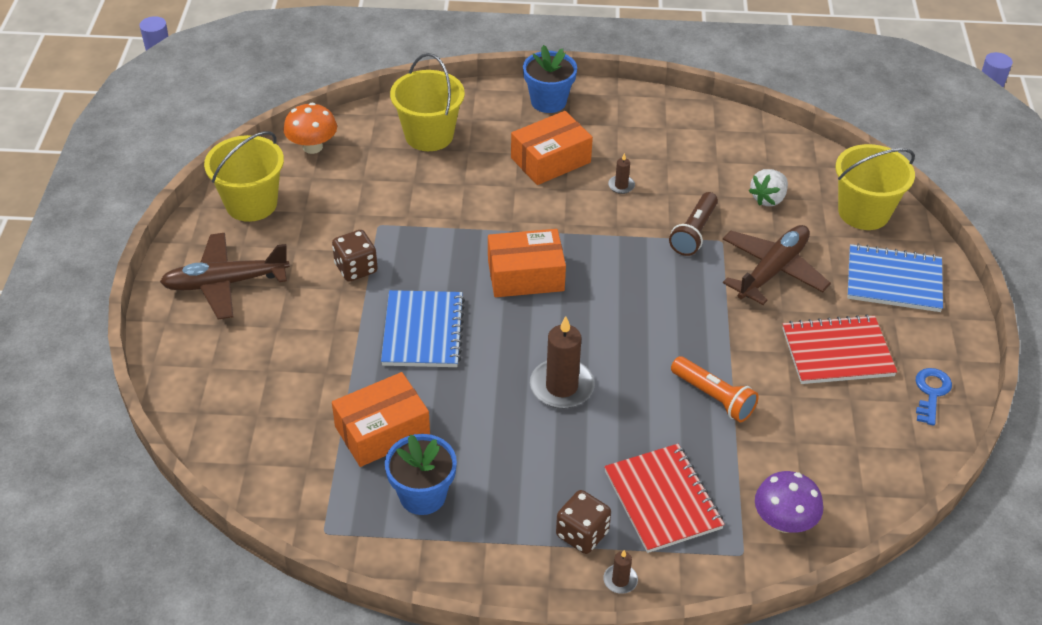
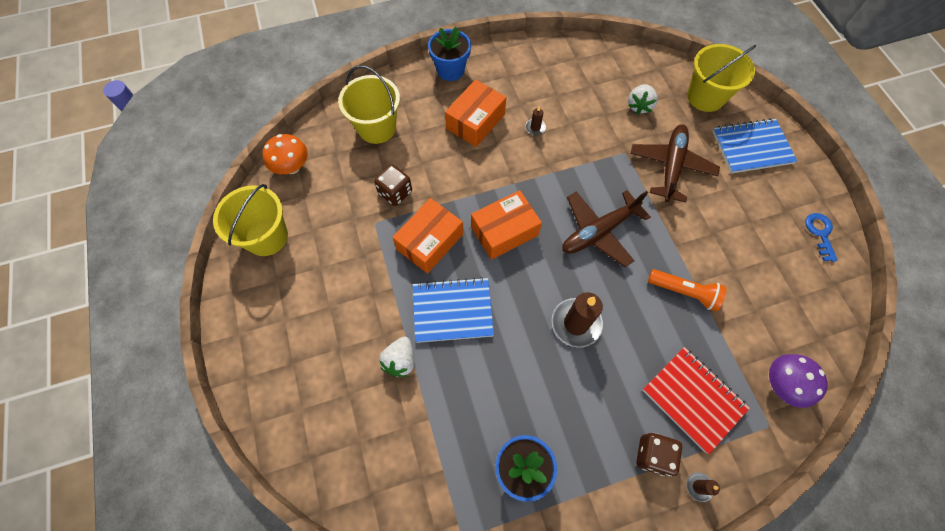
camera: 20 degrees left, 20 degrees up
brown plane [160,233,290,320] -> brown plane moved to [562,190,651,267]
brown dice [332,230,378,282] -> brown dice moved to [374,164,412,206]
orange box [332,372,430,467] -> orange box moved to [392,198,463,274]
blue notebook [381,290,465,367] -> blue notebook turned 75 degrees counterclockwise [413,277,494,343]
brown flashlight [669,192,718,256] -> none
red notebook [782,314,897,384] -> none
none -> white strawberry [379,337,414,377]

